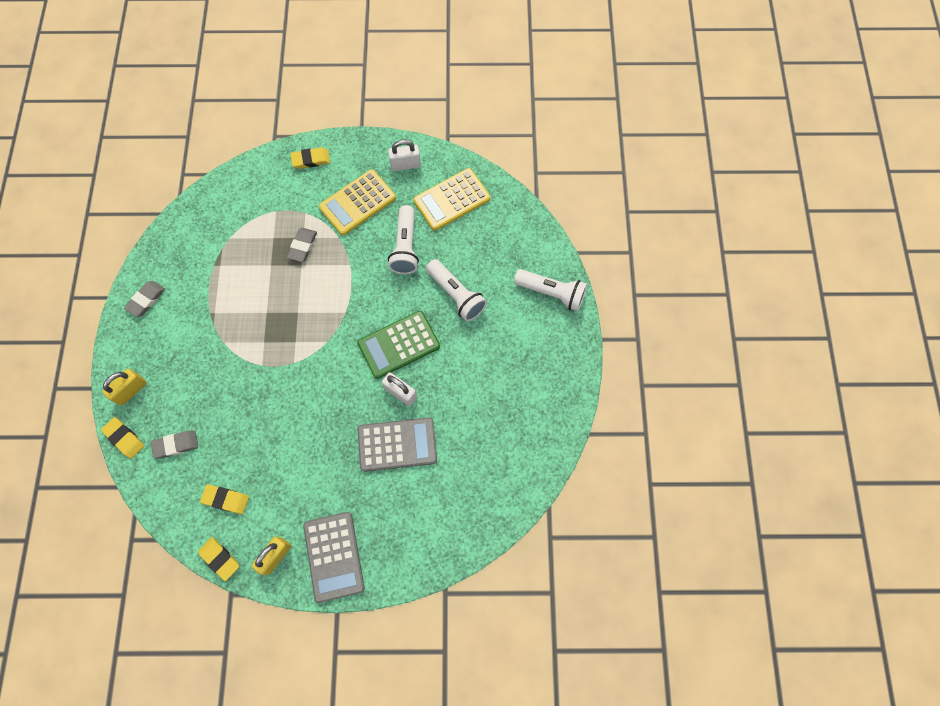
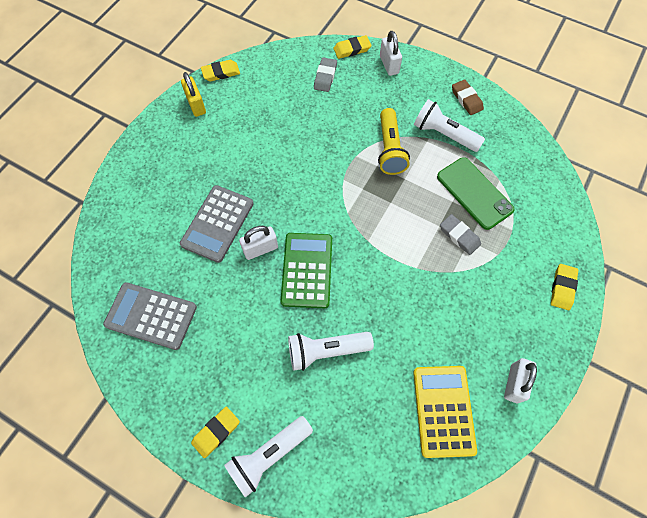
camera: 120 degrees right, 5 degrees down
yellow padlock [102,369,147,405] -> white padlock [380,31,402,76]
grey eraser [124,281,165,317] -> brown eraser [452,79,484,115]
yellow eraser [200,484,249,514] -> yellow eraser moved to [191,407,240,458]
grey calculator [303,512,365,603] -> grey calculator moved to [103,282,197,350]
yellow calculator [319,169,396,235] -> none
white flashlight [388,205,419,274] -> white flashlight moved to [414,99,485,152]
none -> yellow flashlight [378,108,410,175]
none -> green phone [437,157,515,230]

